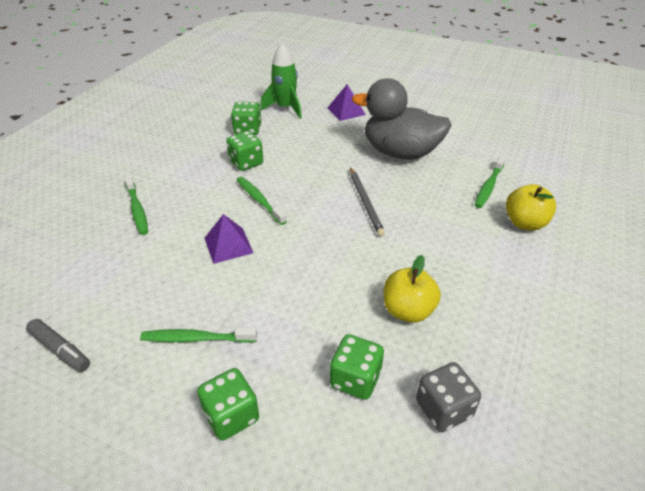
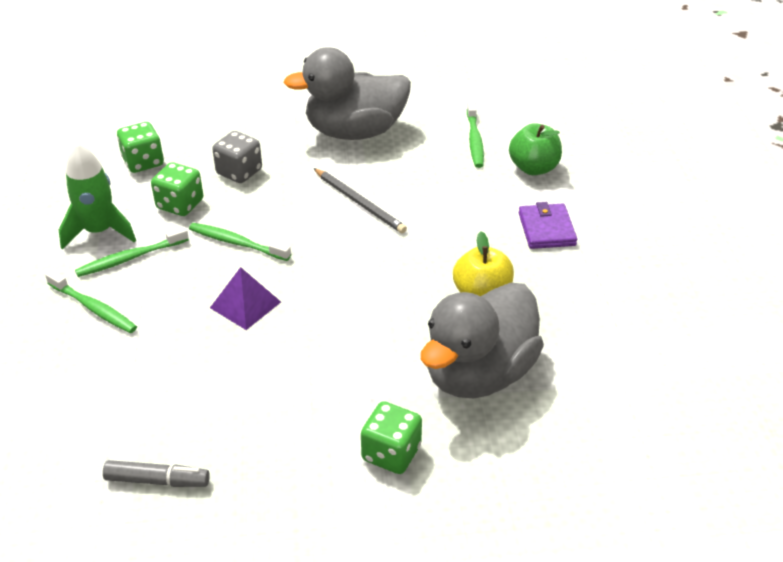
camera: 30 degrees left, 0 degrees up
green toothbrush [140,327,257,343] -> green toothbrush moved to [75,226,189,277]
green rocket [260,43,302,119] -> green rocket moved to [59,143,136,250]
purple pyramid [327,84,366,121] -> none
green dice [330,334,384,400] -> grey duck [421,283,544,398]
grey dice [416,362,481,432] -> grey dice moved to [212,131,262,183]
yellow apple [506,184,556,231] -> green apple [509,123,562,175]
none -> purple wallet [519,202,577,249]

